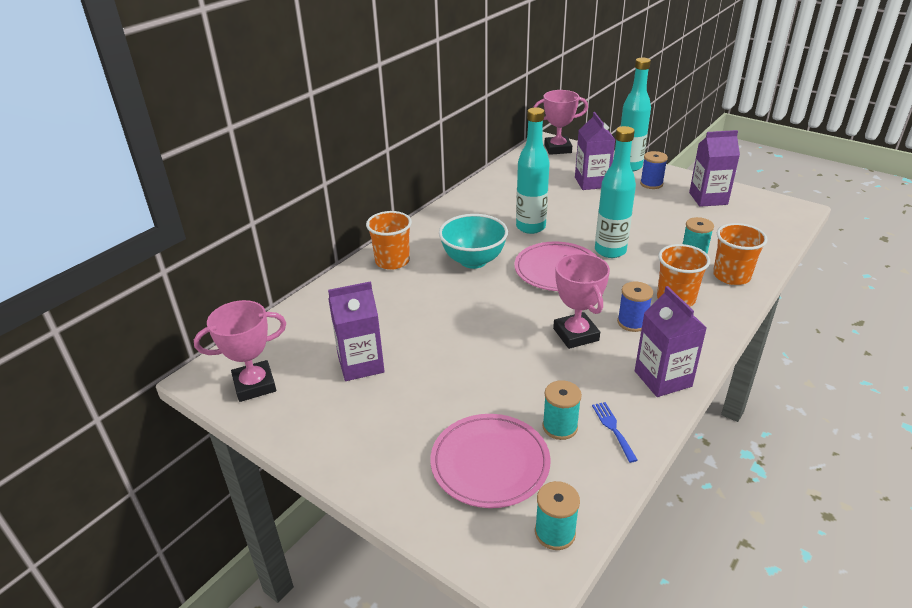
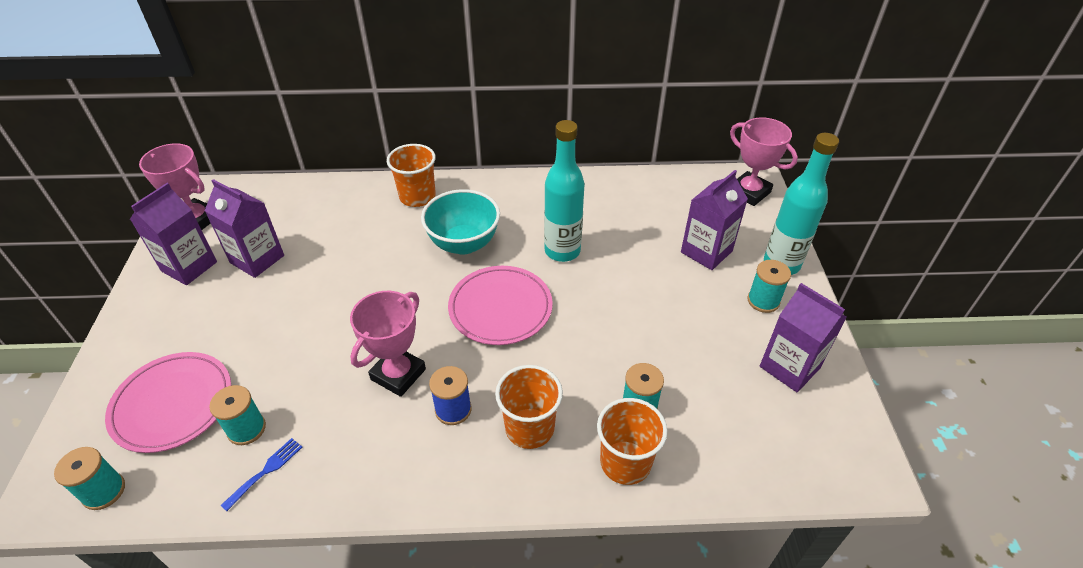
camera: 50 degrees right, 10 degrees up
turquoise bottle [595,126,636,258] -> none
purple carton [635,286,707,397] -> purple carton moved to [130,183,217,285]
blue spool [640,151,668,189] -> turquoise spool [747,260,791,313]

